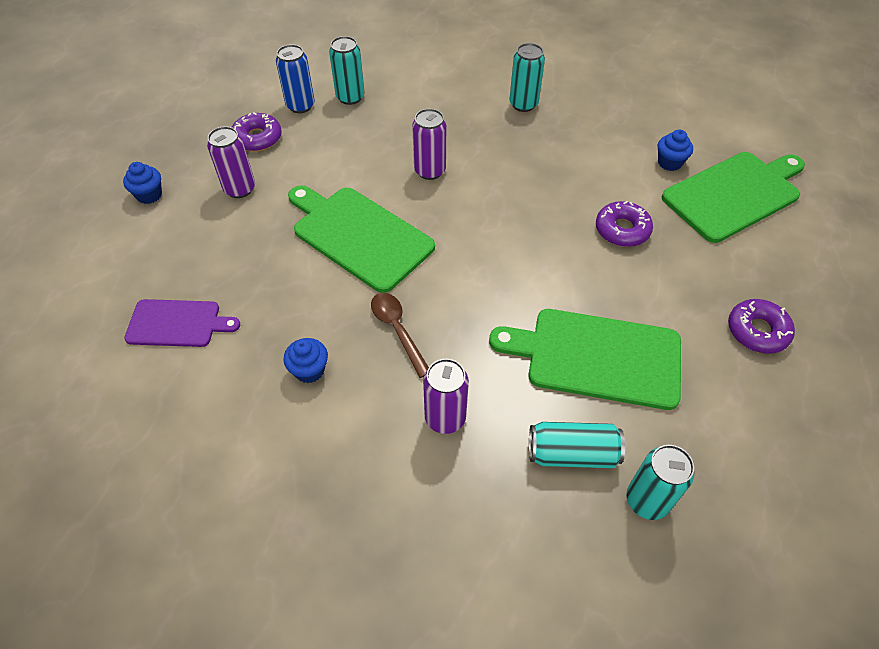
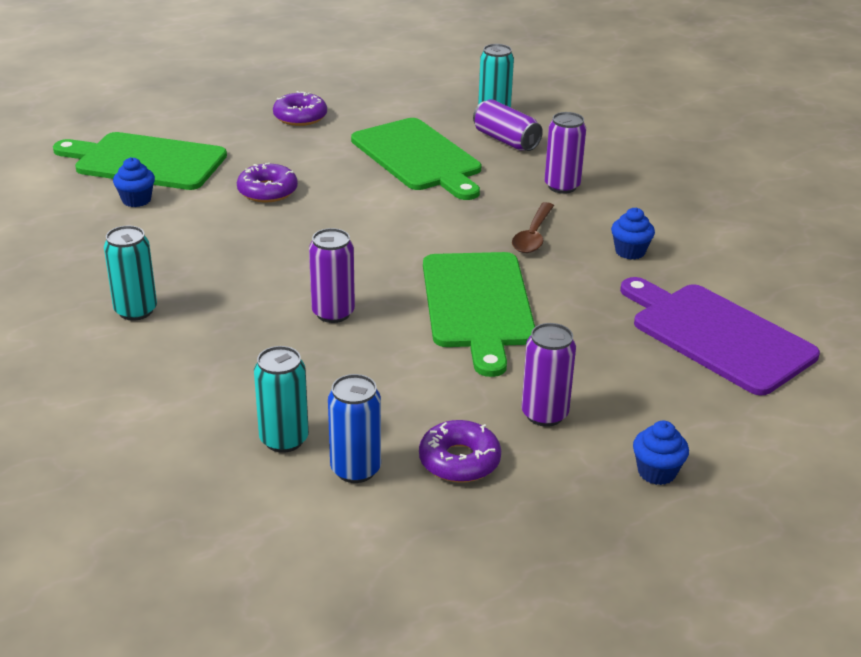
camera: 135 degrees left, 20 degrees down
purple cutting board [124,299,240,347] -> purple cutting board [620,277,820,396], size x1.68
turquoise can [529,422,625,468] -> purple can [473,99,543,151]

